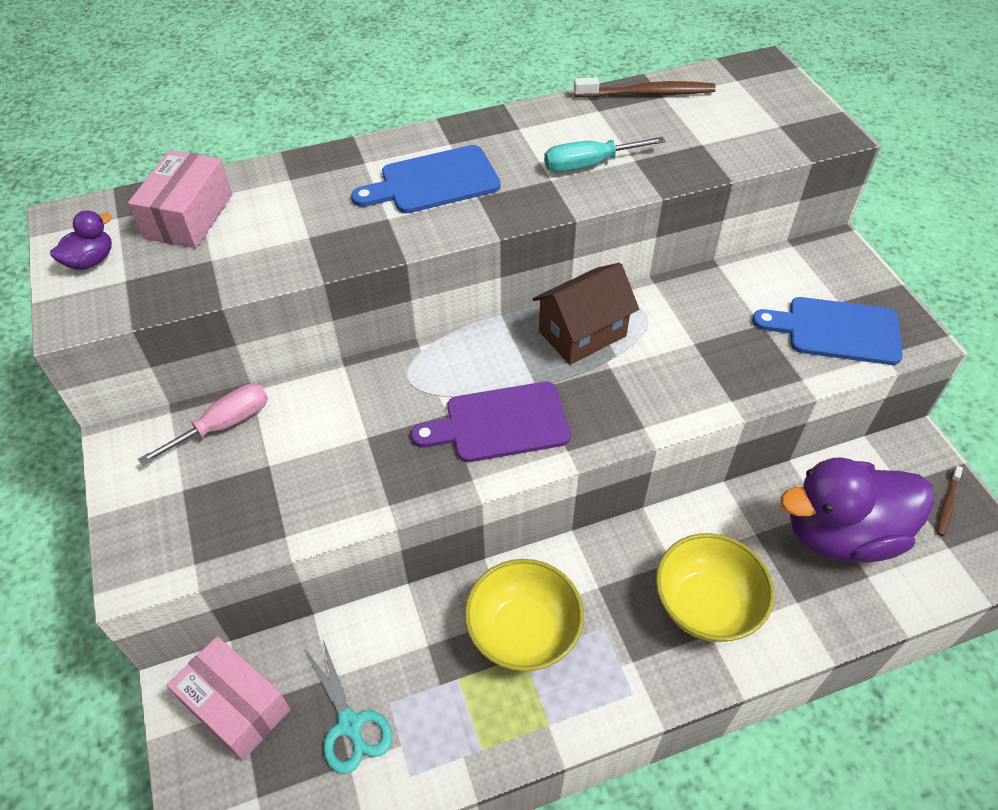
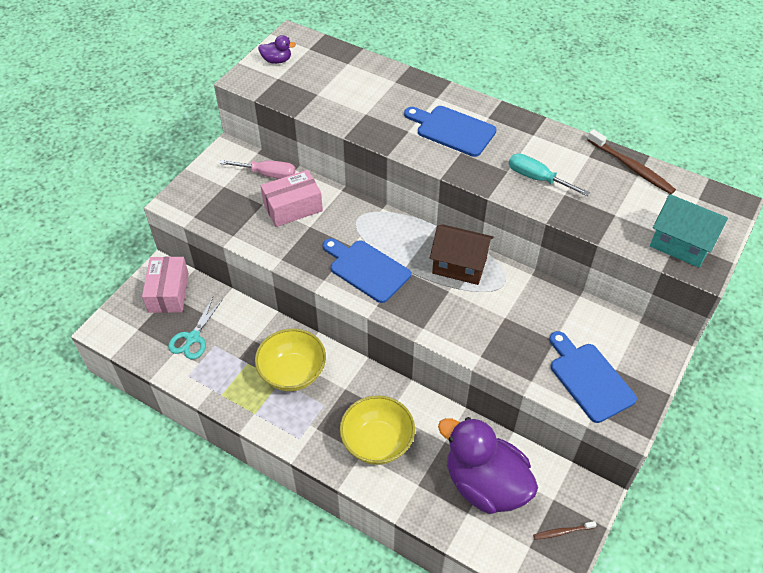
camera: 50 degrees right, 0 degrees up
pink box [128,150,232,248] -> pink box moved to [261,170,323,227]
purple cutting board [411,382,571,462] -> blue cutting board [323,238,411,303]
none -> turquoise house [650,194,728,268]

